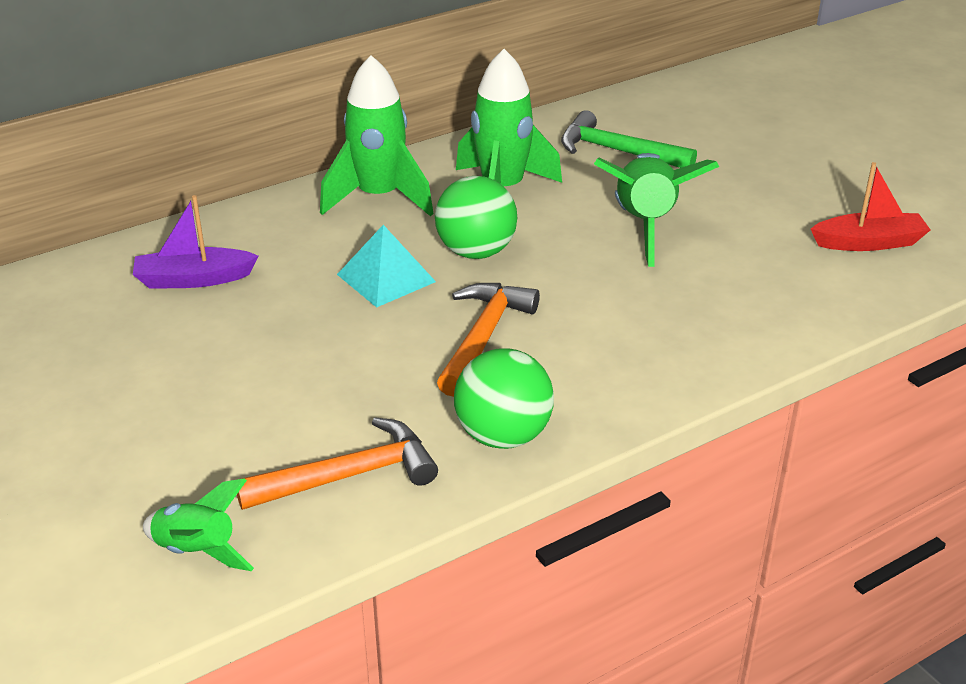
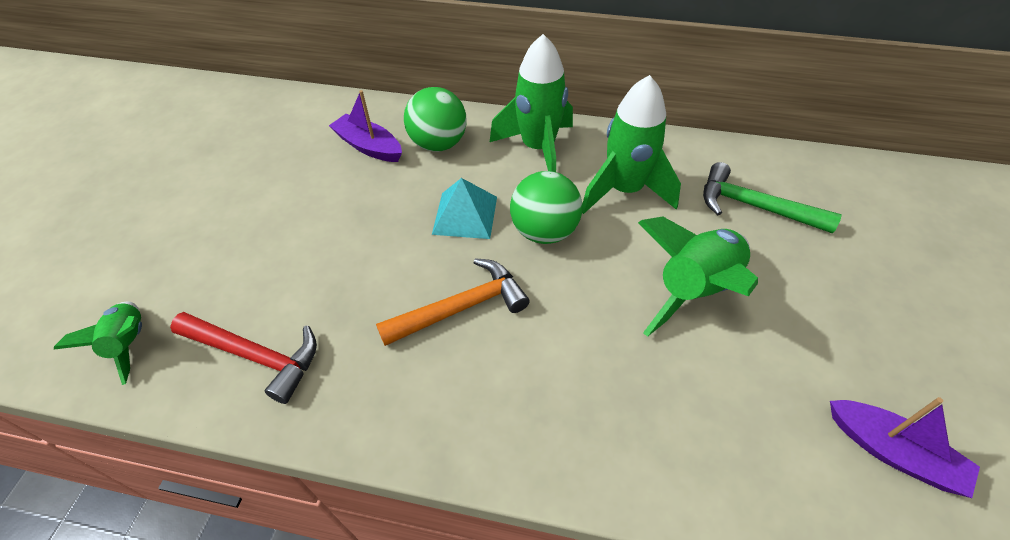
camera: 45 degrees right, 15 degrees up
orange hammer [237,417,438,510] -> red hammer [170,312,317,404]
green ball [454,349,554,449] -> green ball moved to [404,87,467,152]
green hammer [561,110,697,168] -> green hammer turned 45 degrees counterclockwise [703,162,842,234]
red boat [811,162,930,251] -> purple boat [830,397,980,498]

